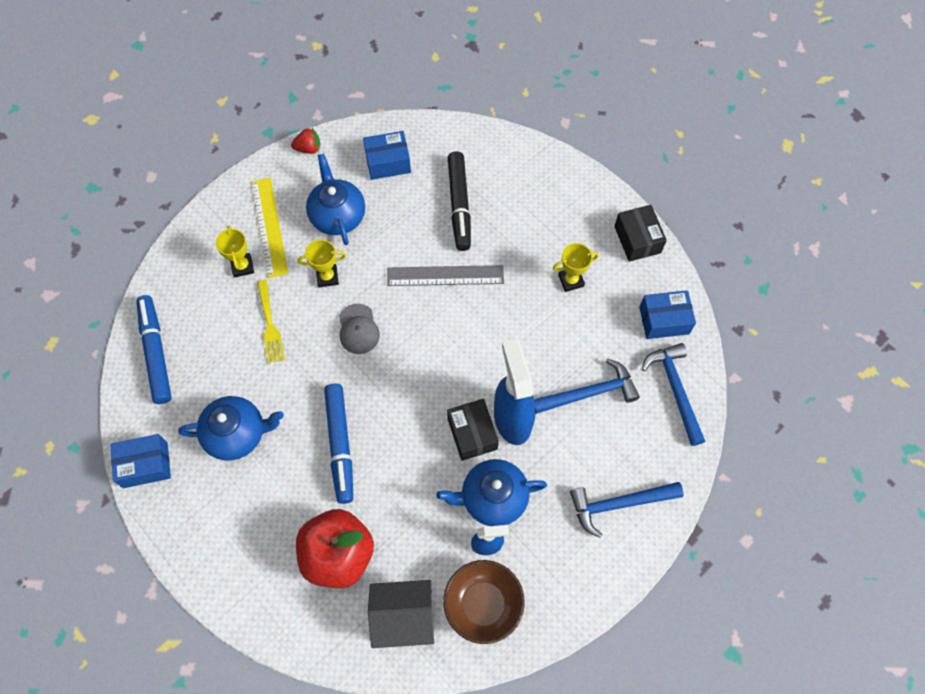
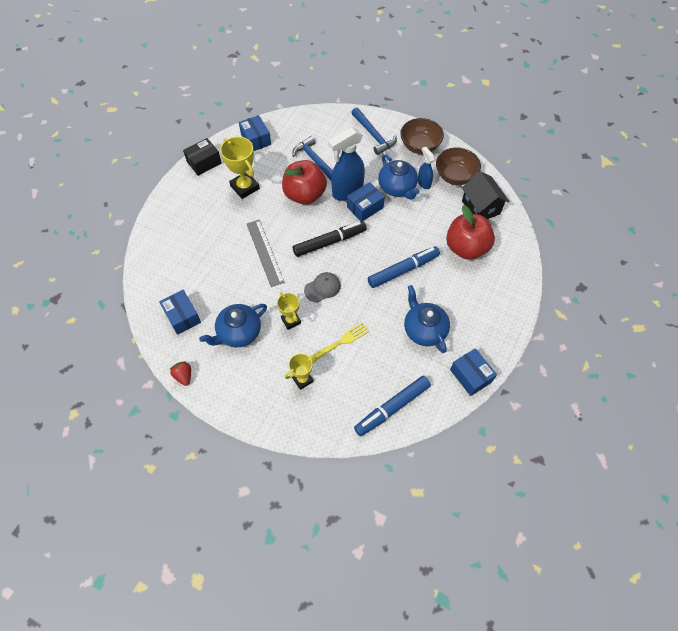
camera: 110 degrees left, 5 degrees down
yellow ruler [251,178,288,278] -> none
black box [447,399,499,461] -> blue box [347,182,385,221]
black marker [448,151,471,251] -> black marker moved to [293,221,367,257]
yellow trophy [553,243,599,292] -> yellow trophy [220,137,260,199], size x1.62
blue hammer [642,343,705,446] -> none
none -> red apple [282,160,327,205]
none -> brown bowl [400,118,444,154]

